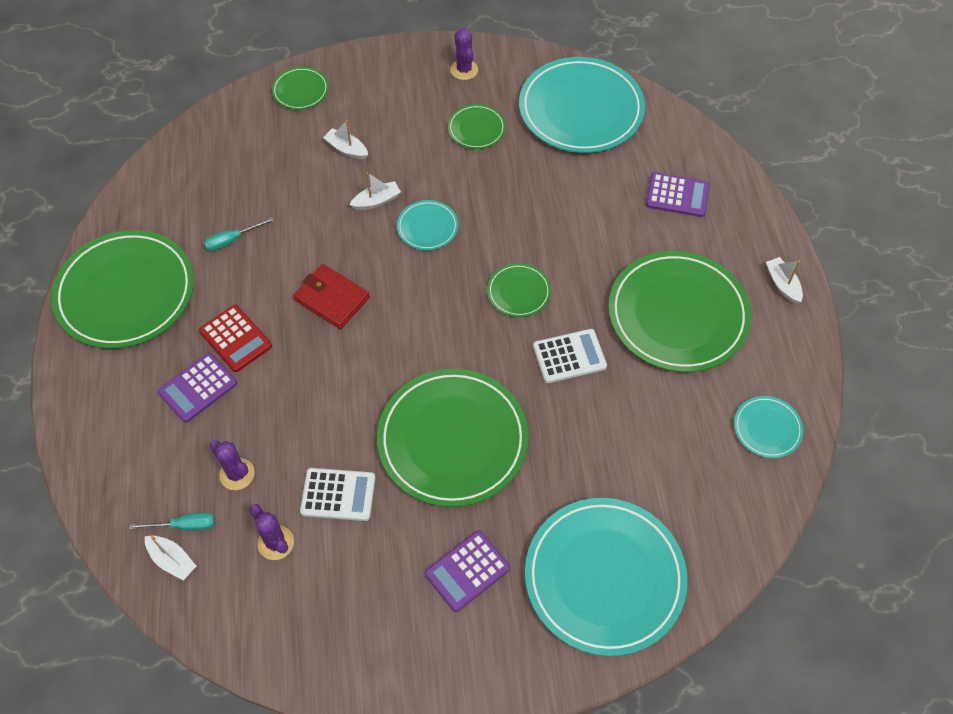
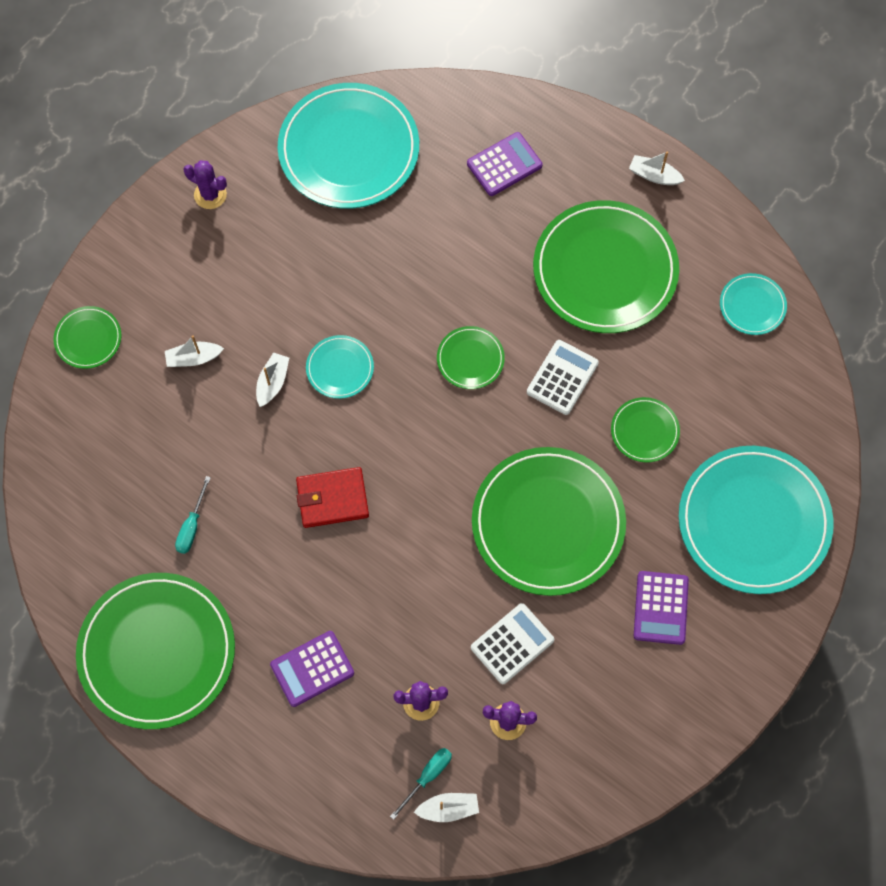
camera: 45 degrees left, 10 degrees up
purple calculator [158,353,237,423] -> purple calculator turned 60 degrees clockwise [270,631,354,707]
red calculator [199,305,272,372] -> none
green plate [448,104,506,149] -> green plate moved to [611,397,680,463]

